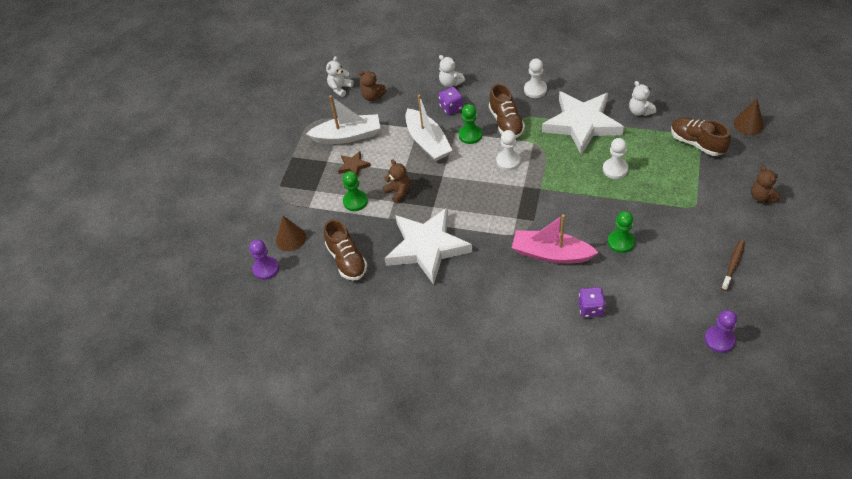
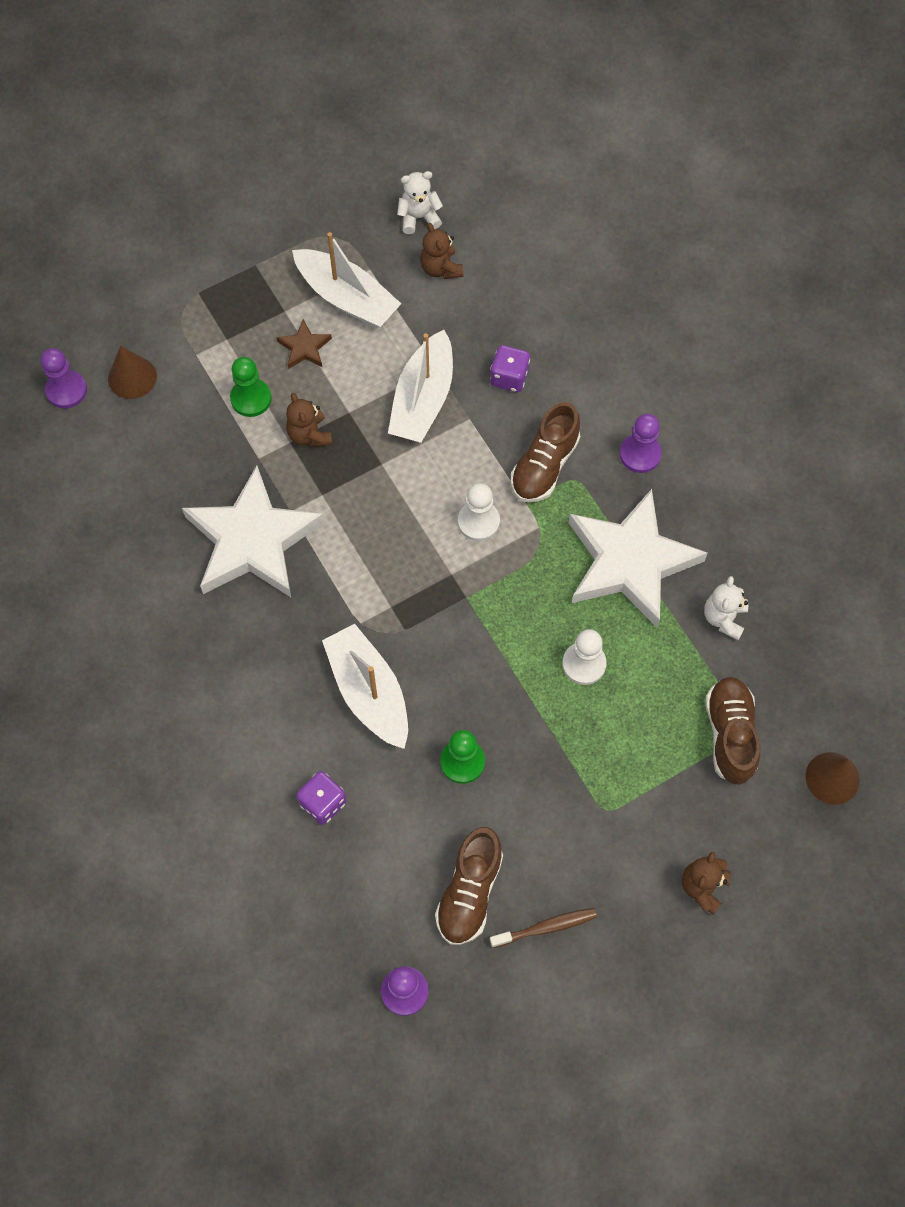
camera: 40 degrees right, 15 degrees up
brown shoe [324,219,367,280] -> brown shoe moved to [435,827,503,945]
brown teddy bear [383,159,410,203] -> brown teddy bear turned 150 degrees clockwise [286,393,332,447]
white teddy bear [439,55,465,87] -> none
green pawn [459,104,482,144] -> none
pink boat [512,214,598,264] -> white boat [322,624,408,749]
white pawn [524,58,547,98] -> purple pawn [620,414,662,473]

